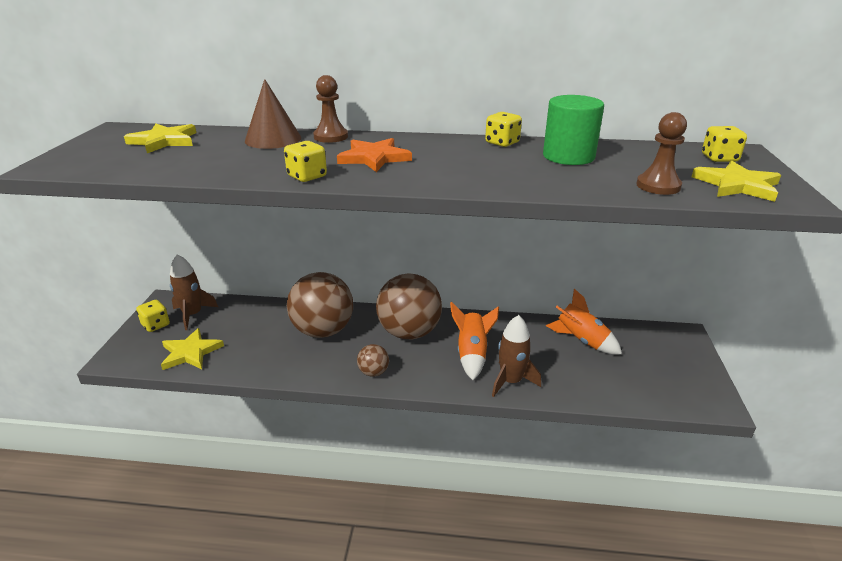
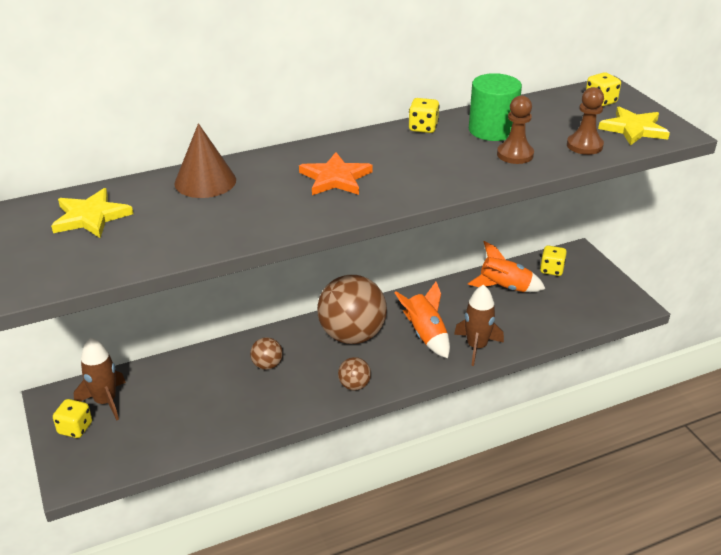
camera: 30 degrees left, 5 degrees up
yellow star [161,328,224,370] -> none
yellow dice [284,141,327,182] -> yellow dice moved to [540,245,567,276]
brown ball [287,272,353,338] -> brown ball [250,337,283,370], size x0.45
brown pawn [313,75,348,143] -> brown pawn moved to [497,95,534,164]

